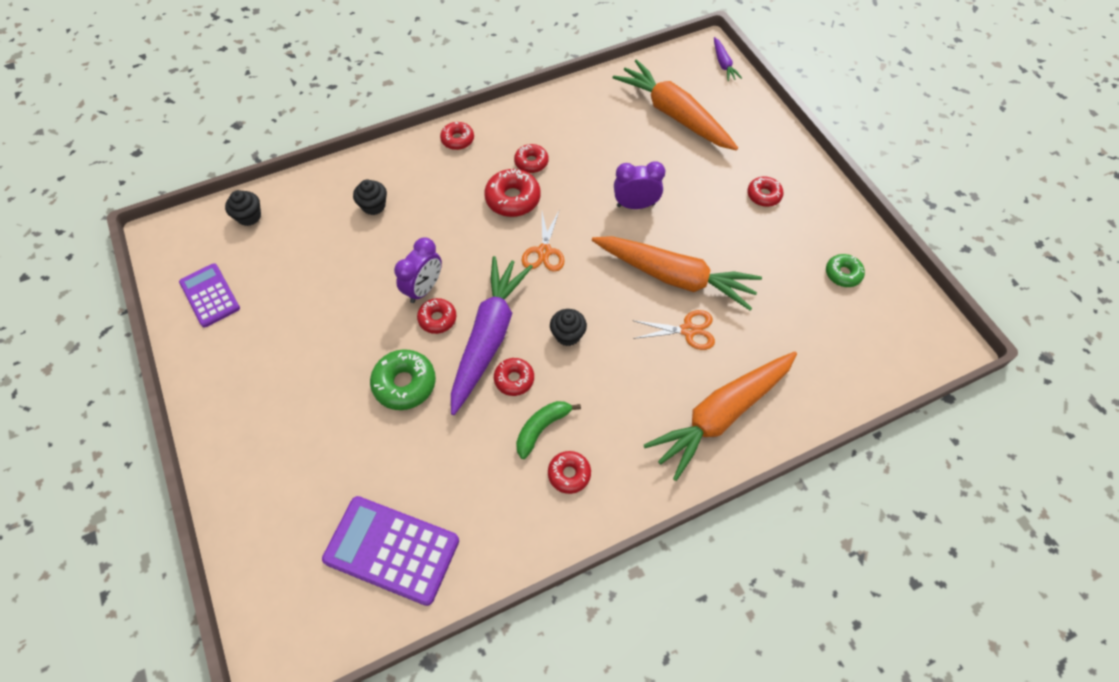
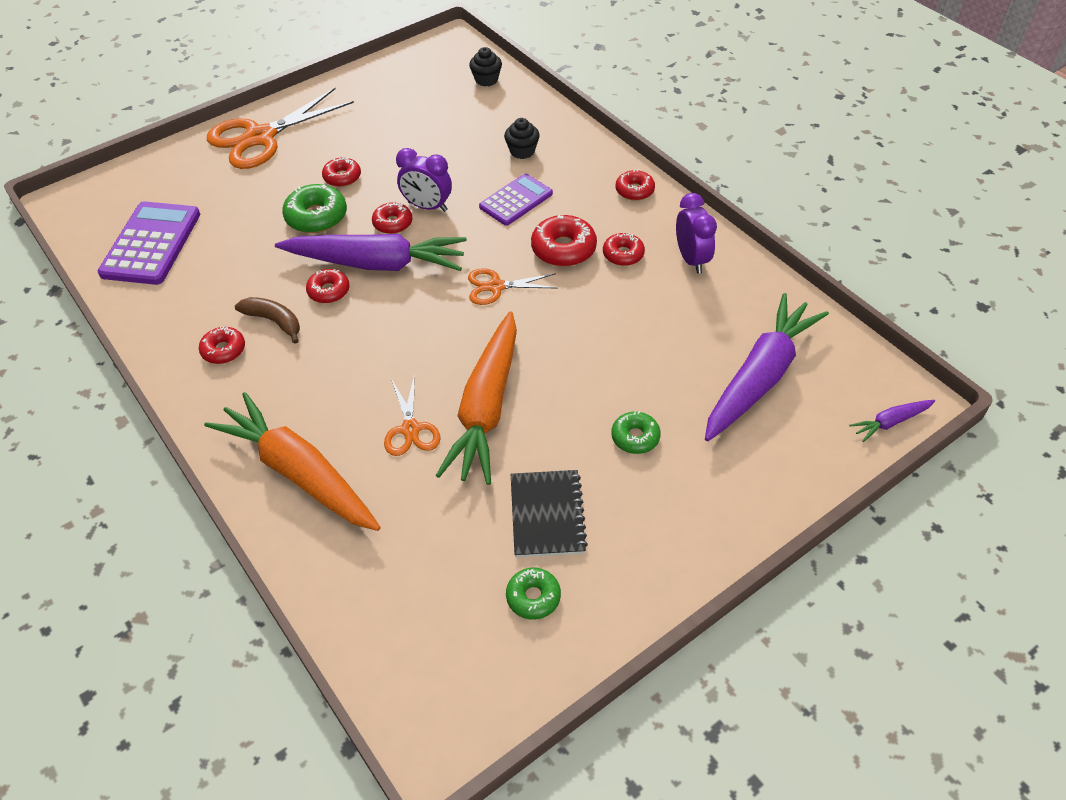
camera: 80 degrees right, 10 degrees down
purple calculator [179,263,240,327] -> purple calculator moved to [479,174,553,226]
green banana [516,401,581,459] -> brown banana [235,297,300,344]
black cupcake [550,309,587,346] -> none
orange carrot [613,59,738,151] -> purple carrot [705,293,829,441]
purple clock [614,161,665,209] -> purple clock moved to [676,193,717,274]
red donut [747,177,784,207] -> red donut moved to [322,157,361,187]
none -> orange scissors [207,88,354,169]
none -> black notebook [511,470,588,558]
none -> green donut [611,411,661,454]

